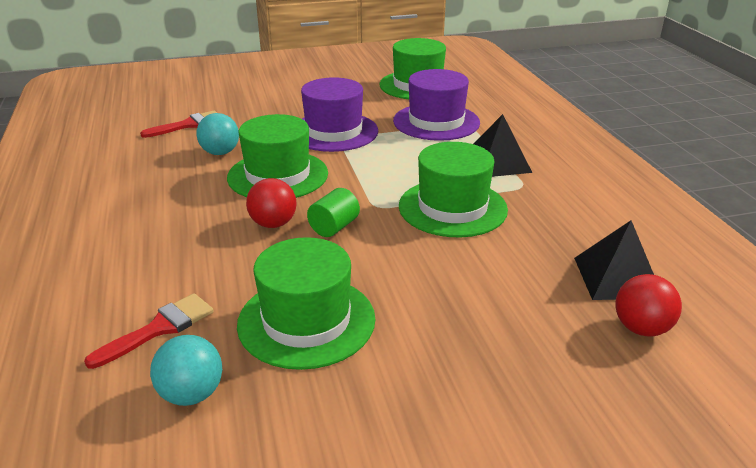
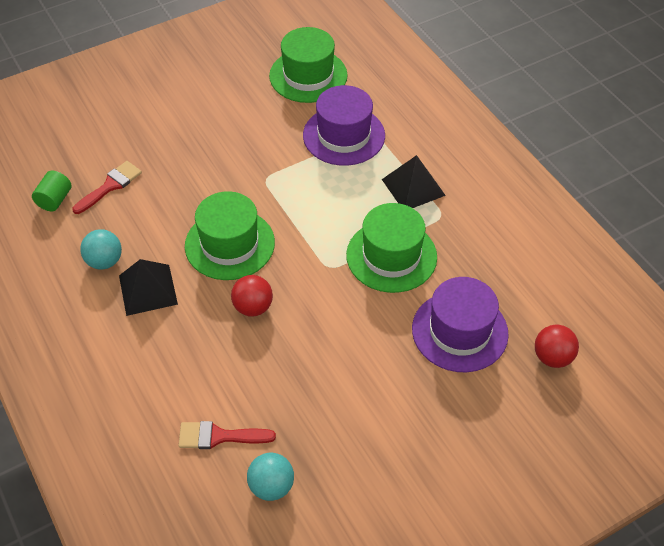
camera: 15 degrees left, 20 degrees up
red brush [84,293,214,369] -> red brush turned 120 degrees counterclockwise [178,421,276,449]
turquoise ball [196,113,239,155] -> turquoise ball moved to [80,229,122,270]
green hat [237,237,375,370] -> none
purple hat [301,77,378,152] -> purple hat moved to [412,277,509,372]
green cylinder [307,188,360,237] -> green cylinder moved to [32,171,71,211]
black pyramid [574,220,654,300] -> black pyramid moved to [119,259,178,316]

